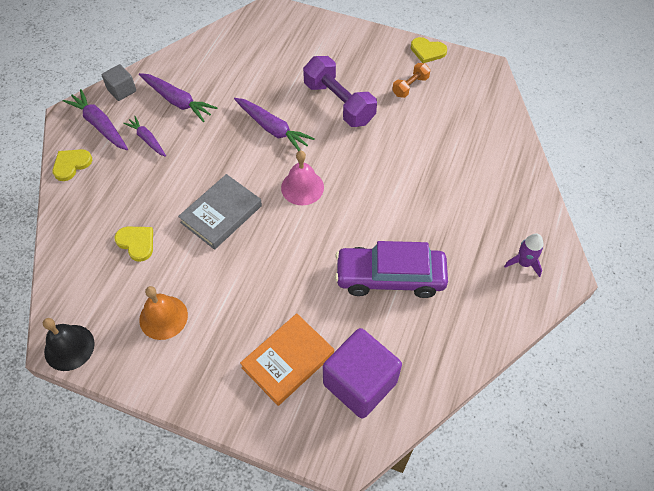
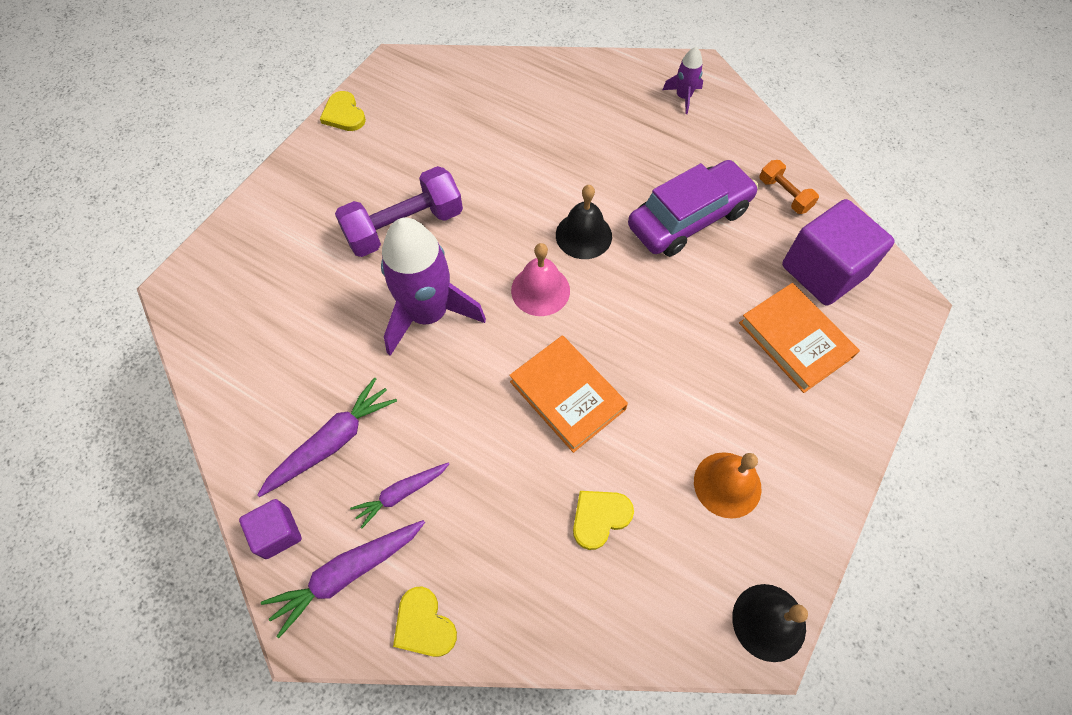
camera: 80 degrees left, 5 degrees up
grey cube [102,64,136,101] -> purple cube [239,499,302,559]
grey book [178,174,262,250] -> orange book [509,335,628,453]
purple carrot [234,98,315,151] -> purple rocket [381,217,486,356]
purple car [335,241,448,298] -> purple car turned 135 degrees counterclockwise [628,160,759,257]
orange dumbbell [392,63,430,98] -> orange dumbbell moved to [759,160,819,214]
yellow heart [411,37,447,63] -> yellow heart turned 120 degrees clockwise [320,91,366,131]
none -> black bell [556,185,612,259]

